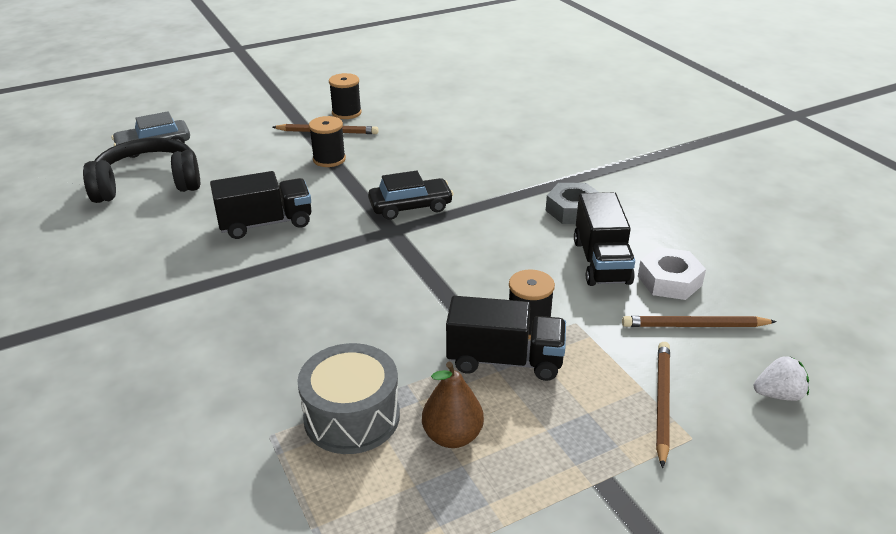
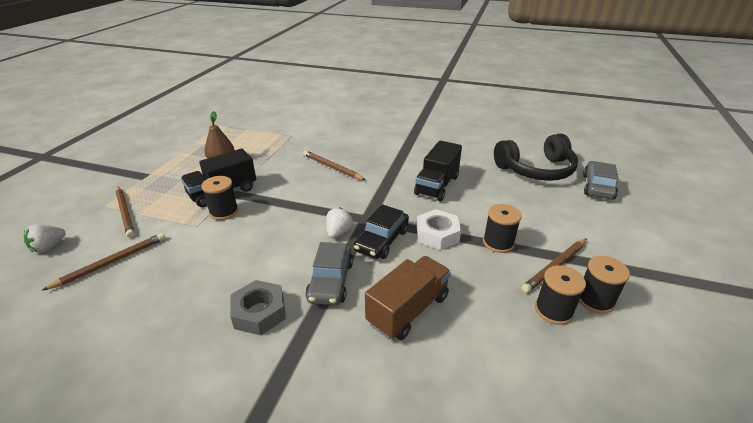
camera: 135 degrees right, 0 degrees up
black headphones [83,137,200,203] -> black headphones turned 45 degrees clockwise [494,134,578,181]
grey drum [297,343,400,454] -> none
black truck [574,192,635,286] -> none
white nut [638,247,706,300] -> white nut moved to [417,209,461,250]
none -> brown pencil [303,150,366,180]
none -> grey car [306,242,353,306]
none -> white strawberry [326,207,353,238]
none -> brown truck [365,256,451,340]
none -> black spool [535,265,586,325]

